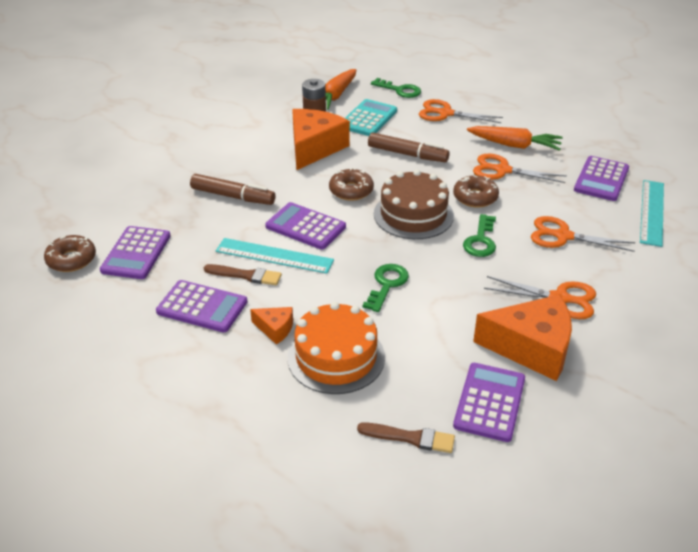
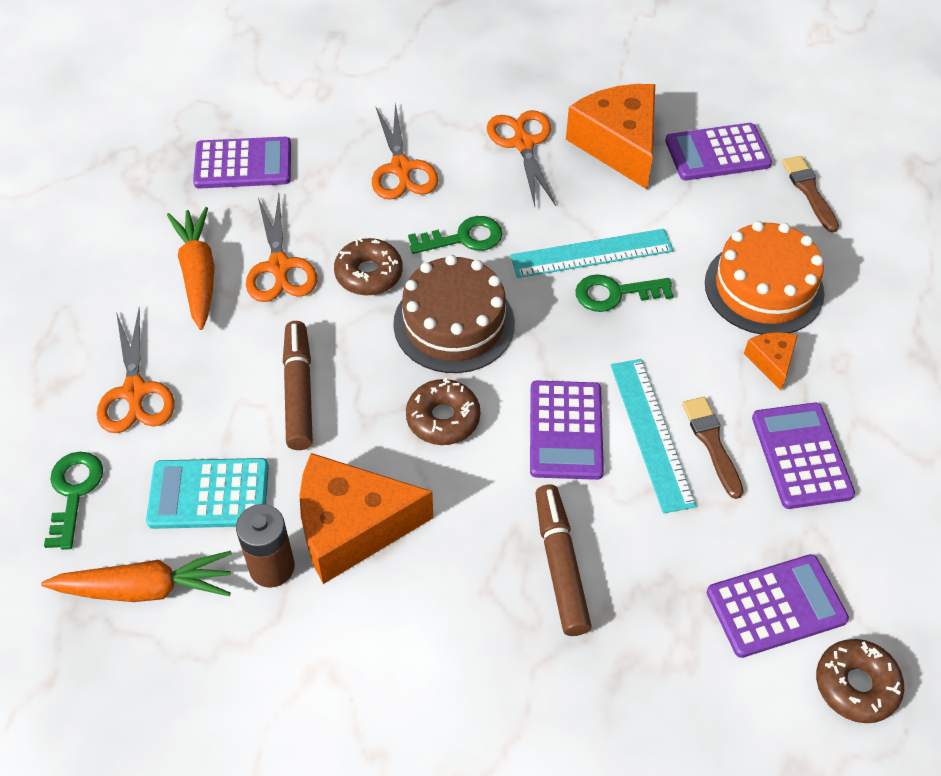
camera: 120 degrees left, 15 degrees up
turquoise ruler [640,180,664,247] -> turquoise ruler moved to [510,229,674,278]

